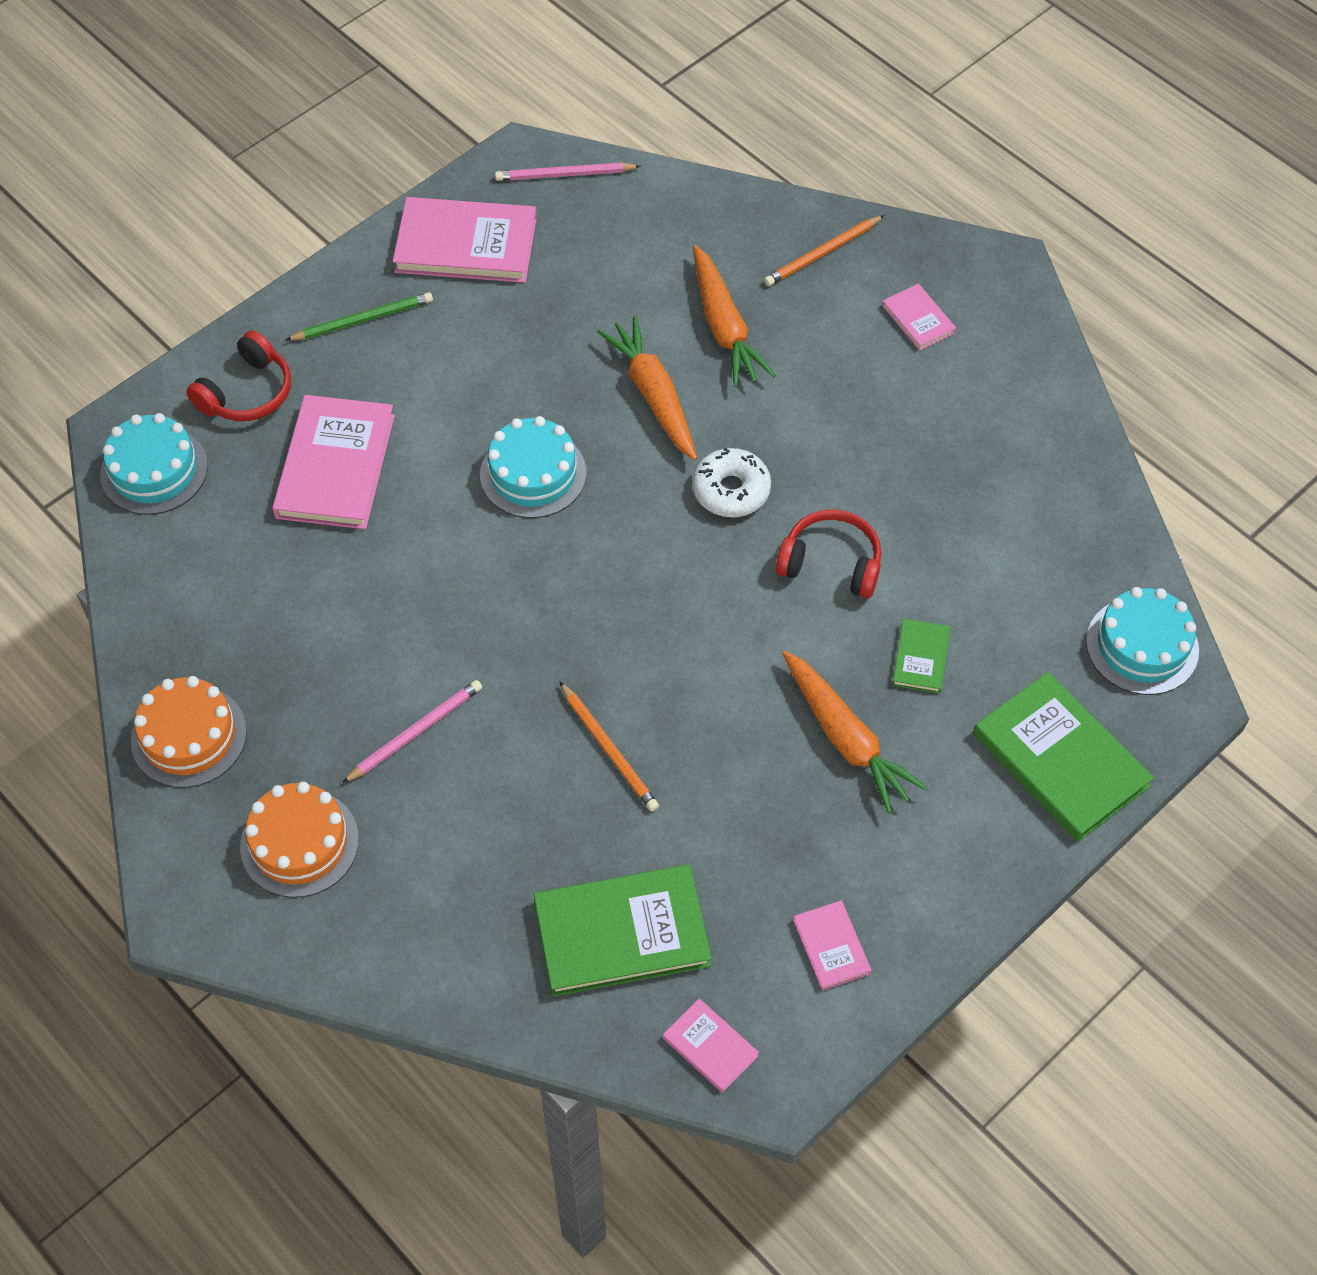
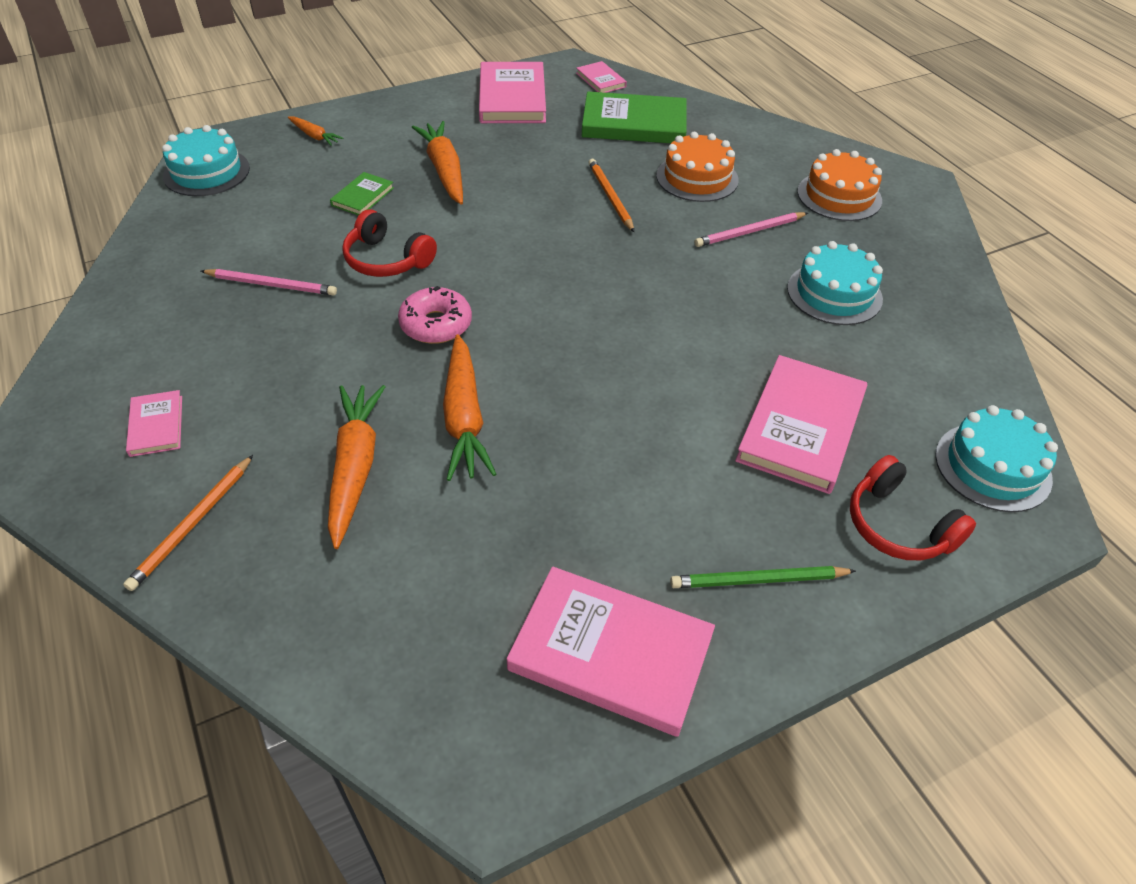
camera: 165 degrees left, 10 degrees down
orange cake [131,676,247,788] -> orange cake moved to [656,132,739,202]
red headphones [186,330,291,421] -> red headphones turned 90 degrees counterclockwise [850,455,976,560]
turquoise cake [480,416,586,518] -> turquoise cake moved to [787,241,883,325]
pink pencil [495,162,640,181] -> pink pencil moved to [201,269,337,296]
white donut [692,448,771,517] -> pink donut [398,286,472,344]
orange pencil [764,215,884,286] -> orange pencil turned 135 degrees clockwise [123,455,253,591]
pink book [793,901,872,990] -> pink book [479,62,546,123], size x2.01
green book [973,672,1154,842] -> orange carrot [288,116,344,146]

